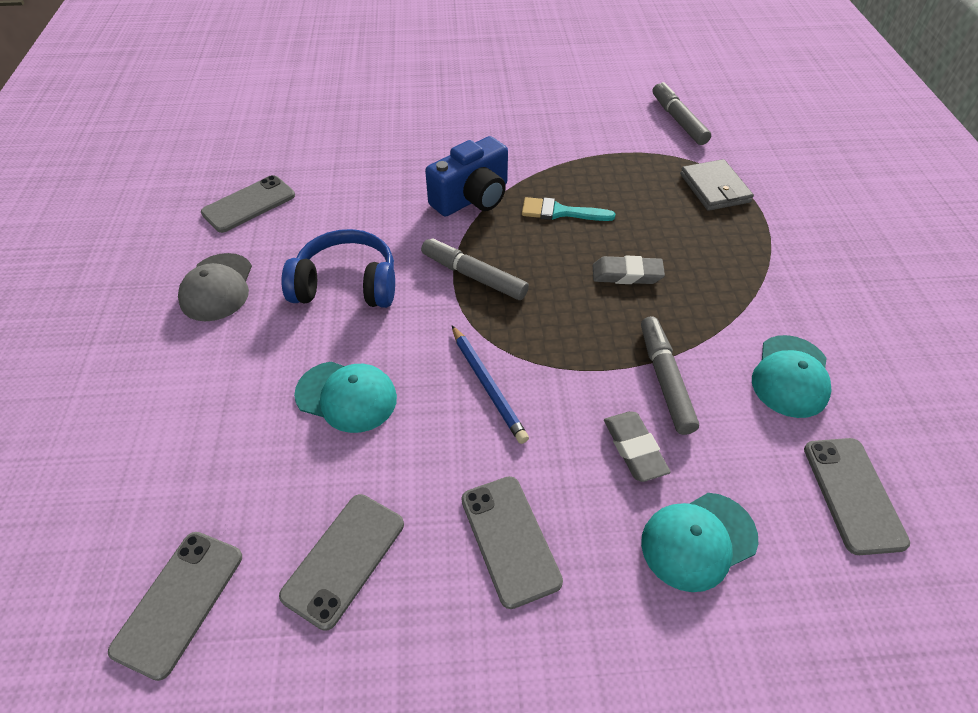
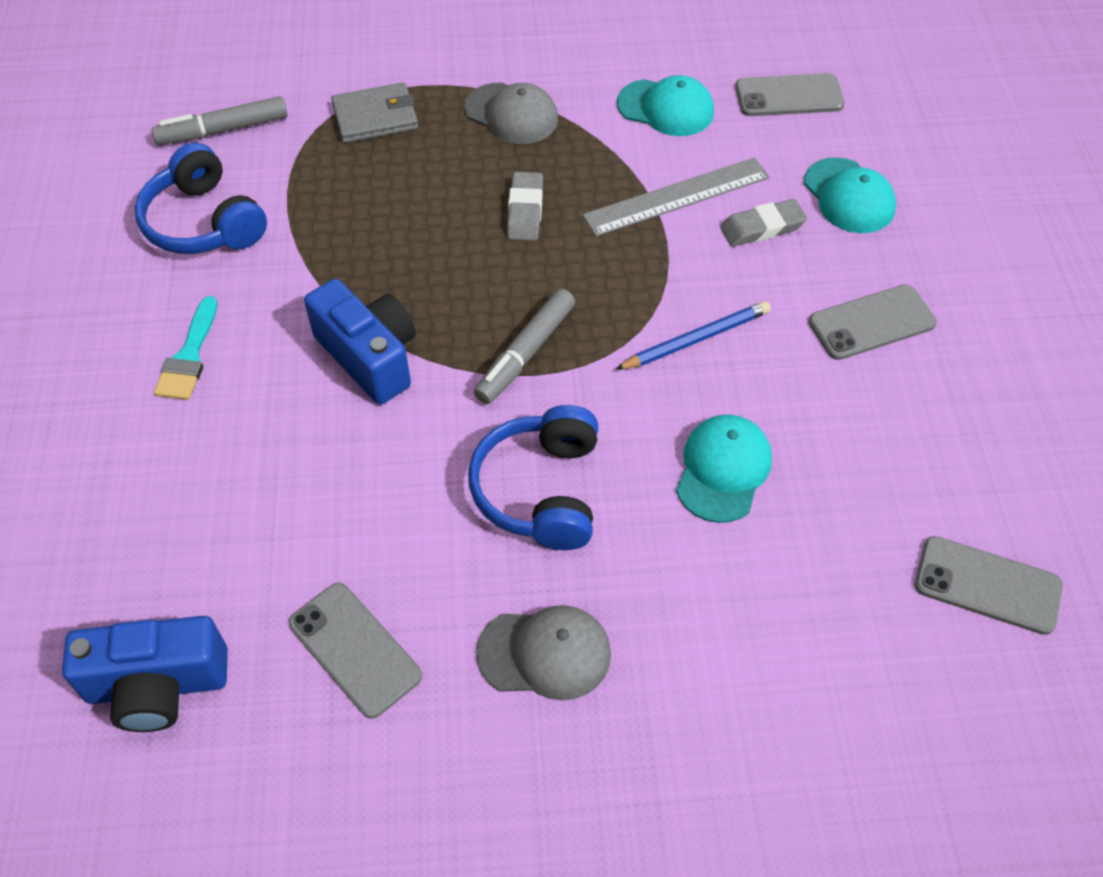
camera: 90 degrees left, 5 degrees up
grey phone [279,494,404,631] -> none
turquoise brush [522,197,615,221] -> turquoise brush moved to [154,296,218,400]
grey marker [641,316,699,435] -> grey ruler [583,157,770,237]
none -> blue camera [62,616,228,732]
none -> blue headphones [135,143,267,254]
none -> grey cap [464,83,558,144]

